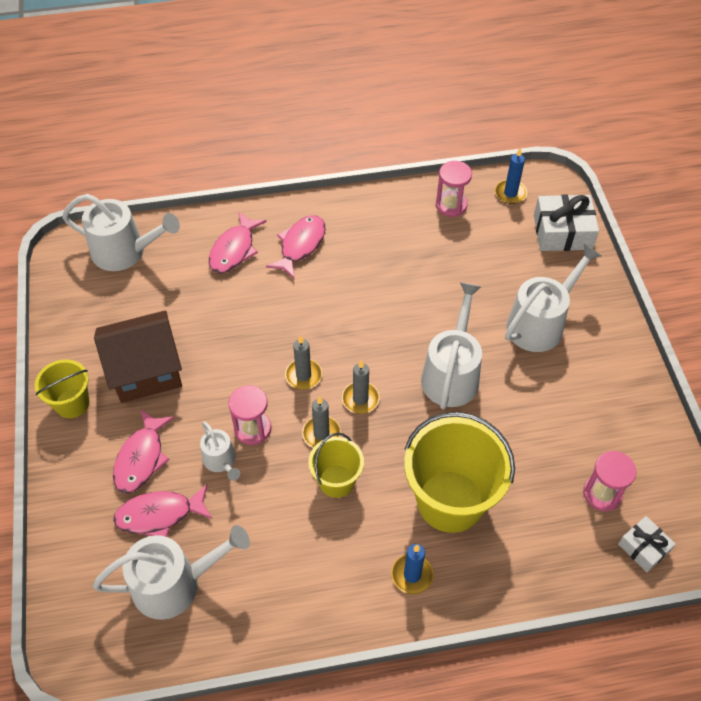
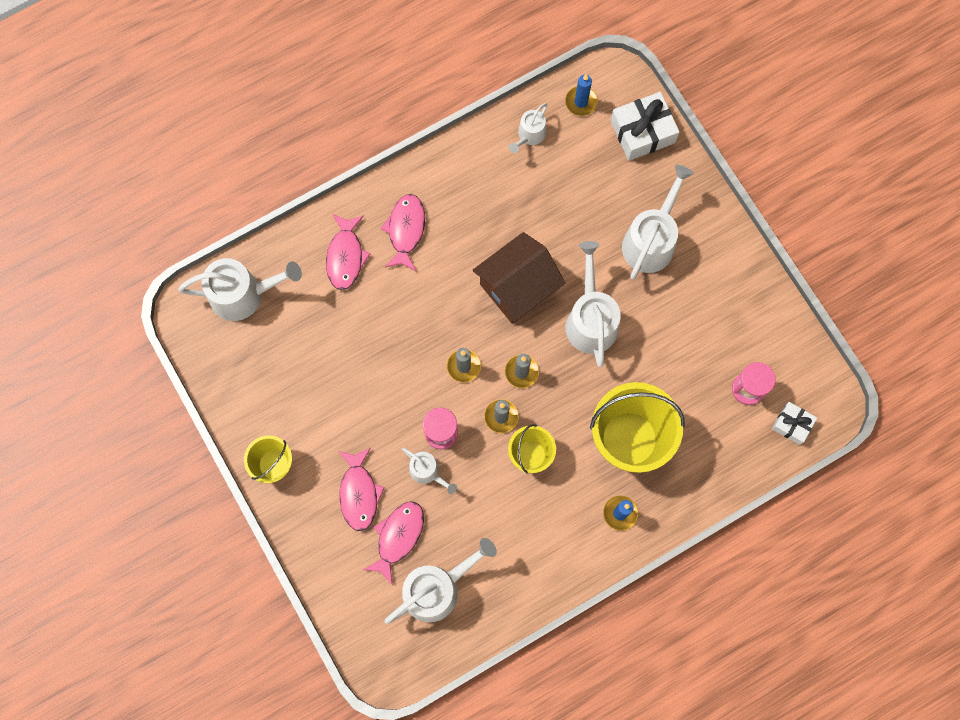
camera: 20 degrees left, 20 degrees up
brown house [94,311,182,403] -> brown house moved to [473,232,566,324]
pink fish [113,484,213,537] -> pink fish turned 150 degrees clockwise [363,501,424,584]
pink hourglass [436,161,472,217] -> white watering can [509,103,548,153]

